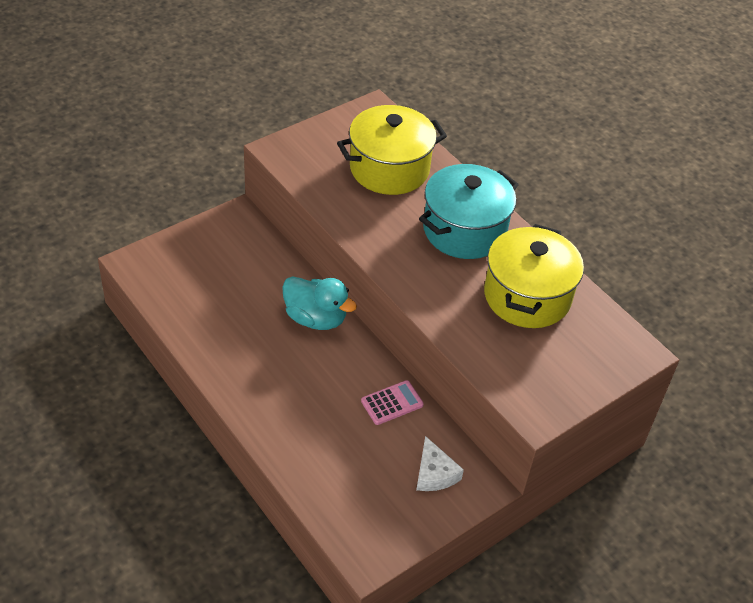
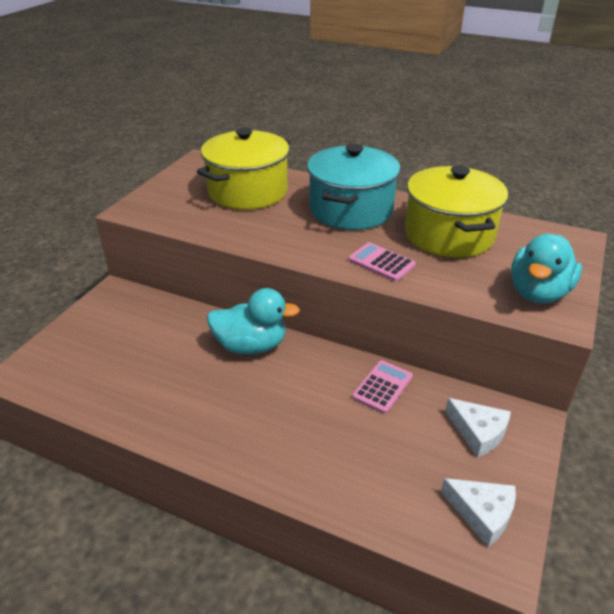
camera: 25 degrees left, 10 degrees down
none -> pink calculator [348,242,416,282]
none -> white cheese [441,478,516,547]
none -> turquoise duck [511,234,582,303]

